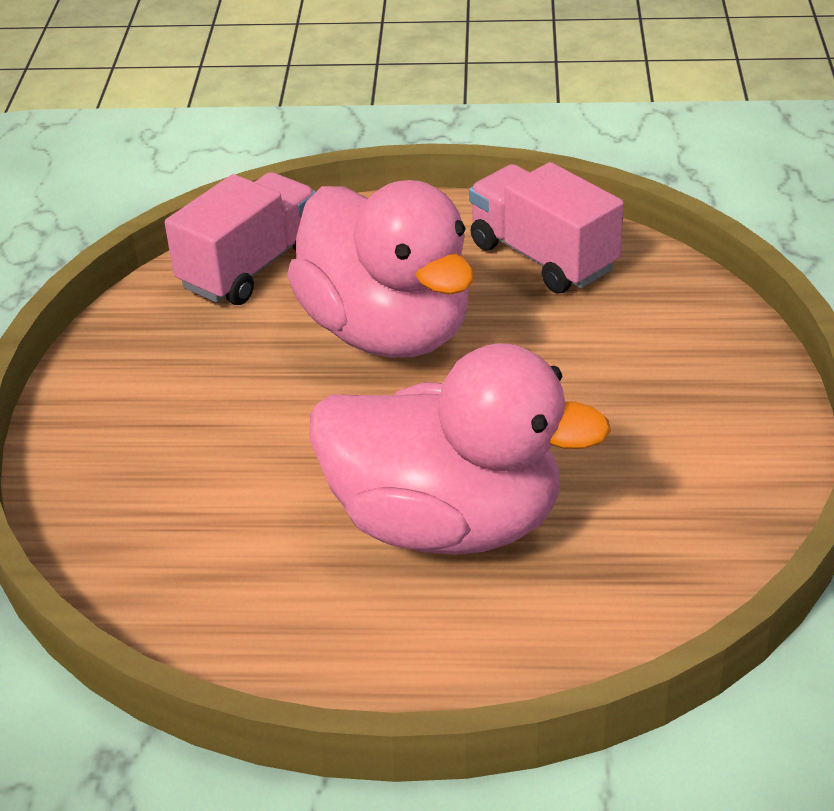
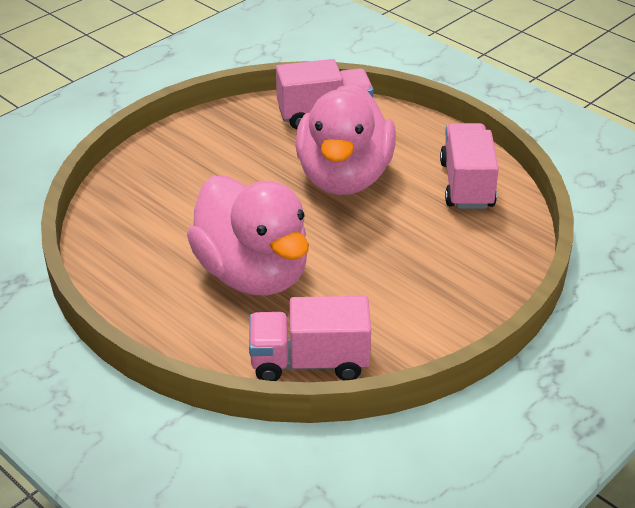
camera: 40 degrees right, 0 degrees up
none -> pink truck [249,296,371,381]

